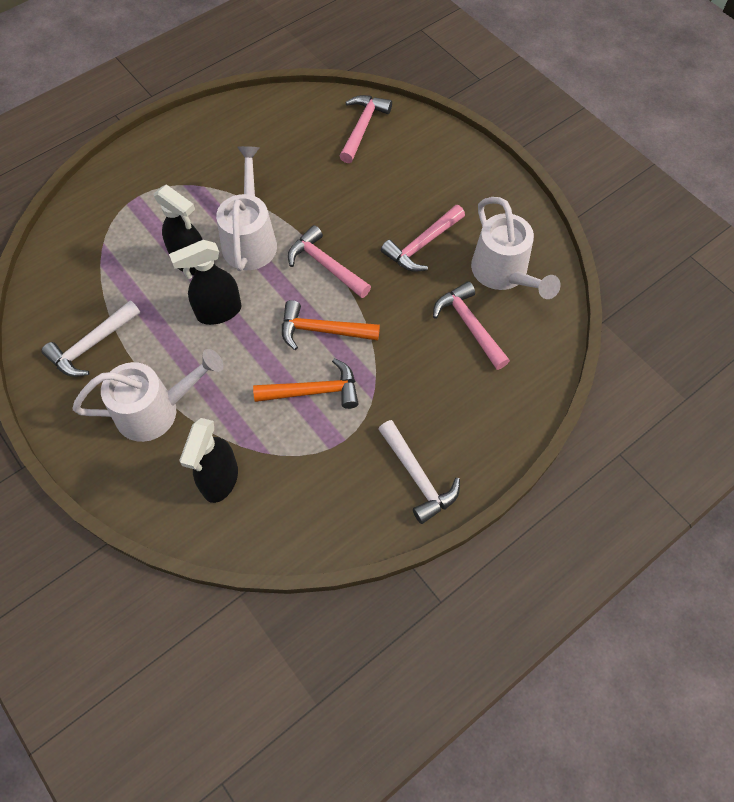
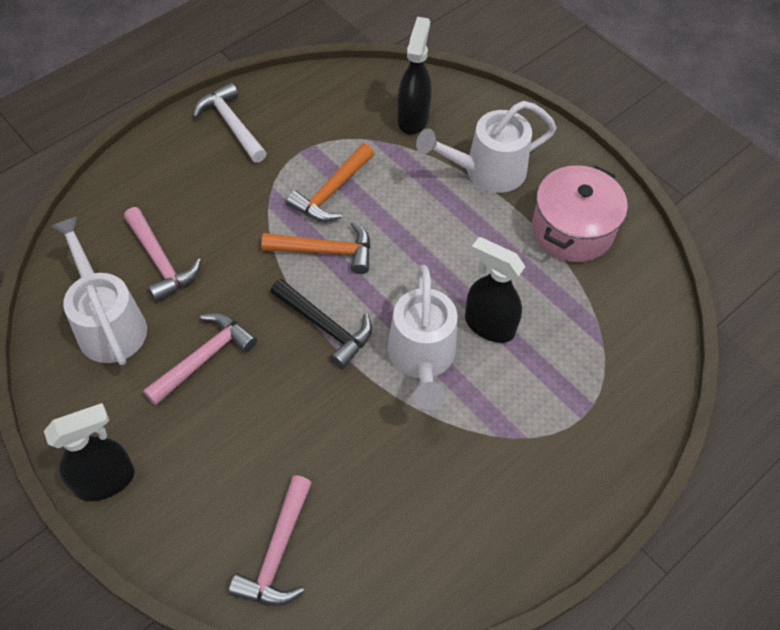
camera: 175 degrees right, 5 degrees down
white hammer [41,301,140,377] -> pink pot [532,165,628,262]
black spray bottle [169,240,242,325] -> black spray bottle moved to [44,403,135,501]
orange hammer [253,358,359,409] -> orange hammer turned 45 degrees counterclockwise [286,143,374,222]
pink hammer [288,225,371,298] -> black hammer [270,279,372,369]

